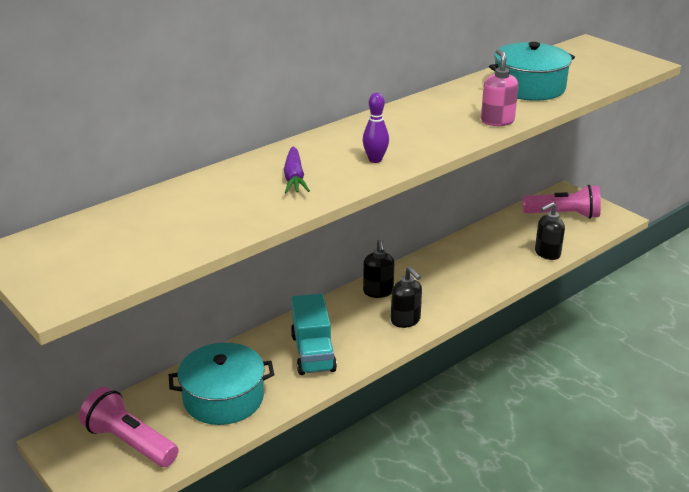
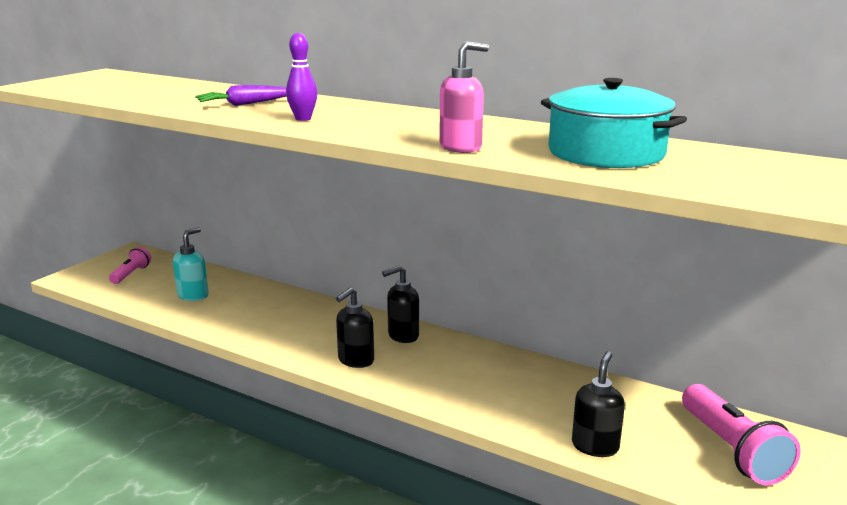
camera: 70 degrees right, 10 degrees down
pink flashlight [79,387,179,467] -> pink flashlight [109,247,151,284], size x0.56
turquoise pot [169,342,274,425] -> turquoise soap dispenser [173,227,209,301]
turquoise truck [291,293,337,375] -> none
black soap dispenser [535,202,565,260] -> black soap dispenser turned 75 degrees clockwise [572,351,625,457]

